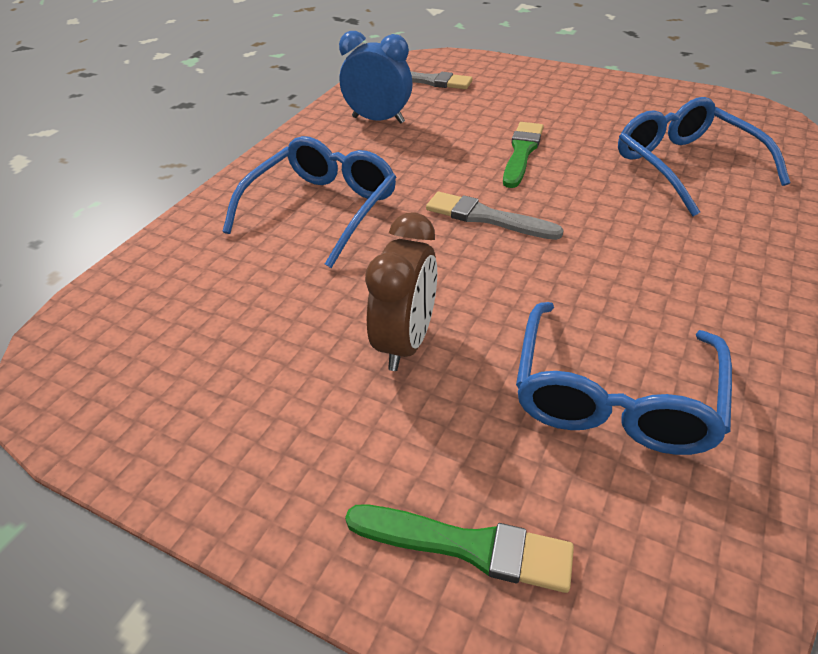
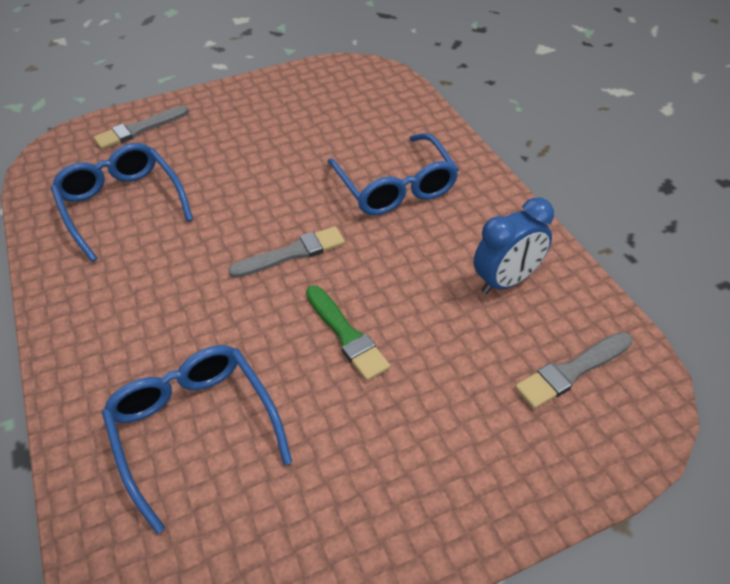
camera: 130 degrees right, 5 degrees up
green brush [345,505,574,593] -> grey brush [94,106,189,149]
brown clock [365,212,437,371] -> none
blue glasses [618,97,791,217] -> blue glasses turned 135 degrees counterclockwise [102,345,292,534]

